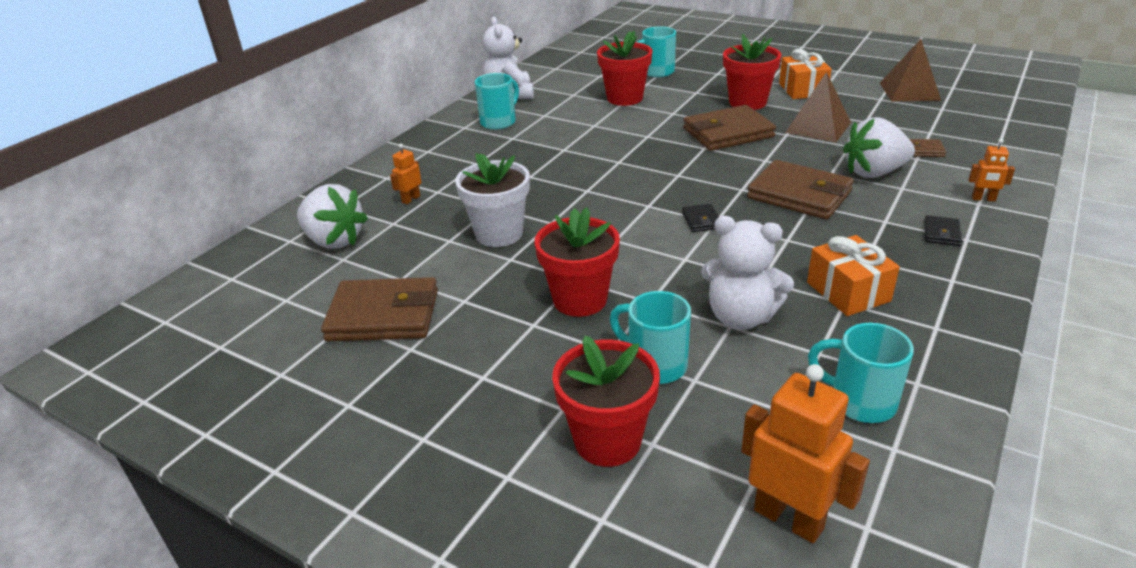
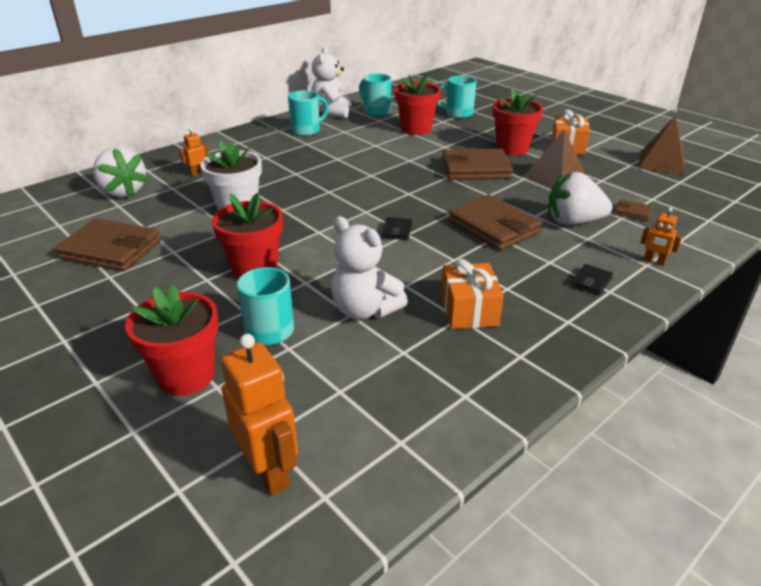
camera: 15 degrees right, 0 degrees up
turquoise mug [808,323,914,423] -> turquoise mug moved to [359,73,391,116]

